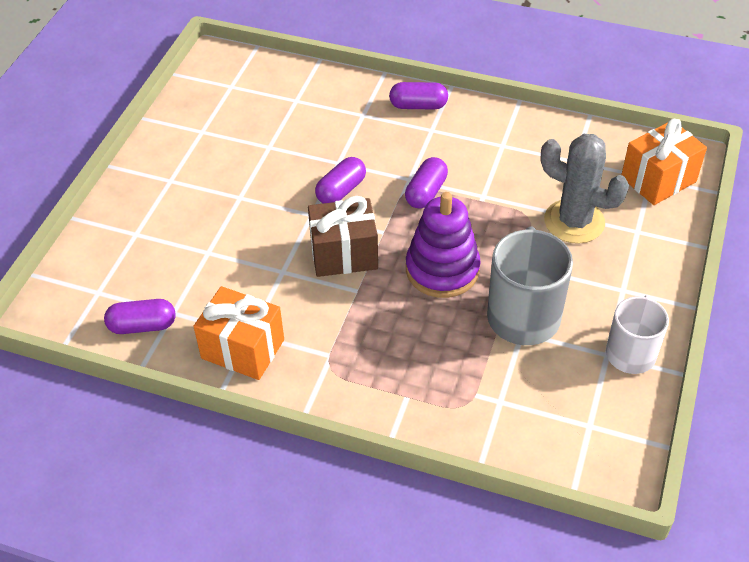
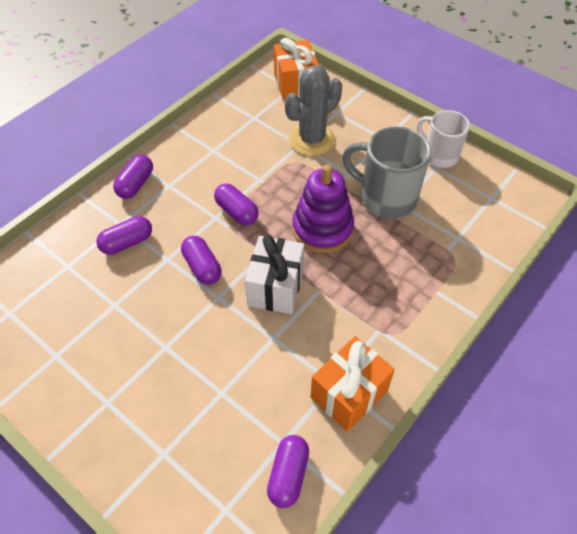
camera: 70 degrees left, 5 degrees up
brown gift [308,196,378,277] -> white gift [245,235,304,314]
none -> purple capsule [97,216,152,255]

